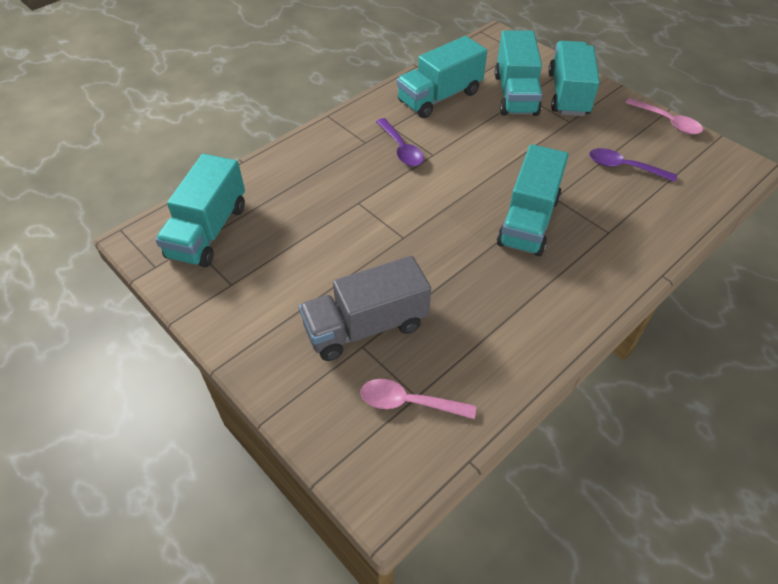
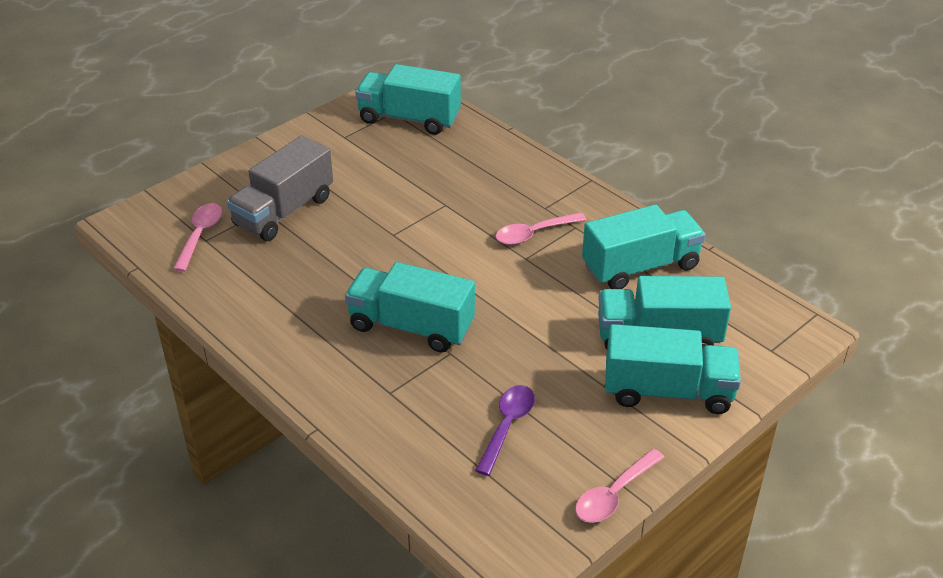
camera: 90 degrees right, 10 degrees down
grey truck [299,256,431,361] -> grey truck turned 120 degrees counterclockwise [227,135,333,241]
purple spoon [376,118,424,166] -> pink spoon [495,212,586,245]
turquoise truck [397,36,487,118] -> turquoise truck turned 105 degrees clockwise [582,204,706,289]

